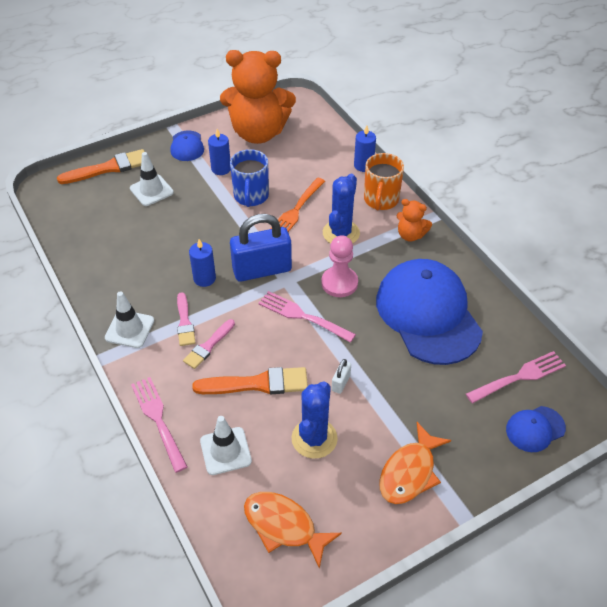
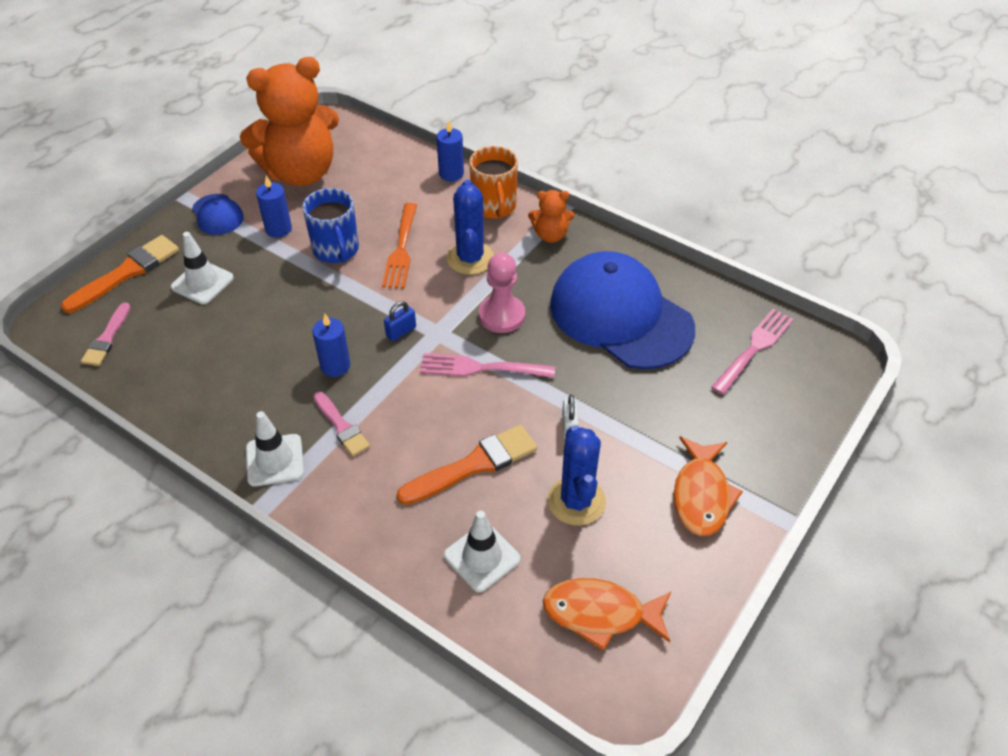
camera: 25 degrees left, 0 degrees up
pink fork [131,377,187,473] -> none
pink brush [183,319,235,369] -> pink brush moved to [81,303,130,366]
blue padlock [230,214,292,282] -> blue padlock [384,301,416,341], size x0.42
blue cap [506,406,566,452] -> none

